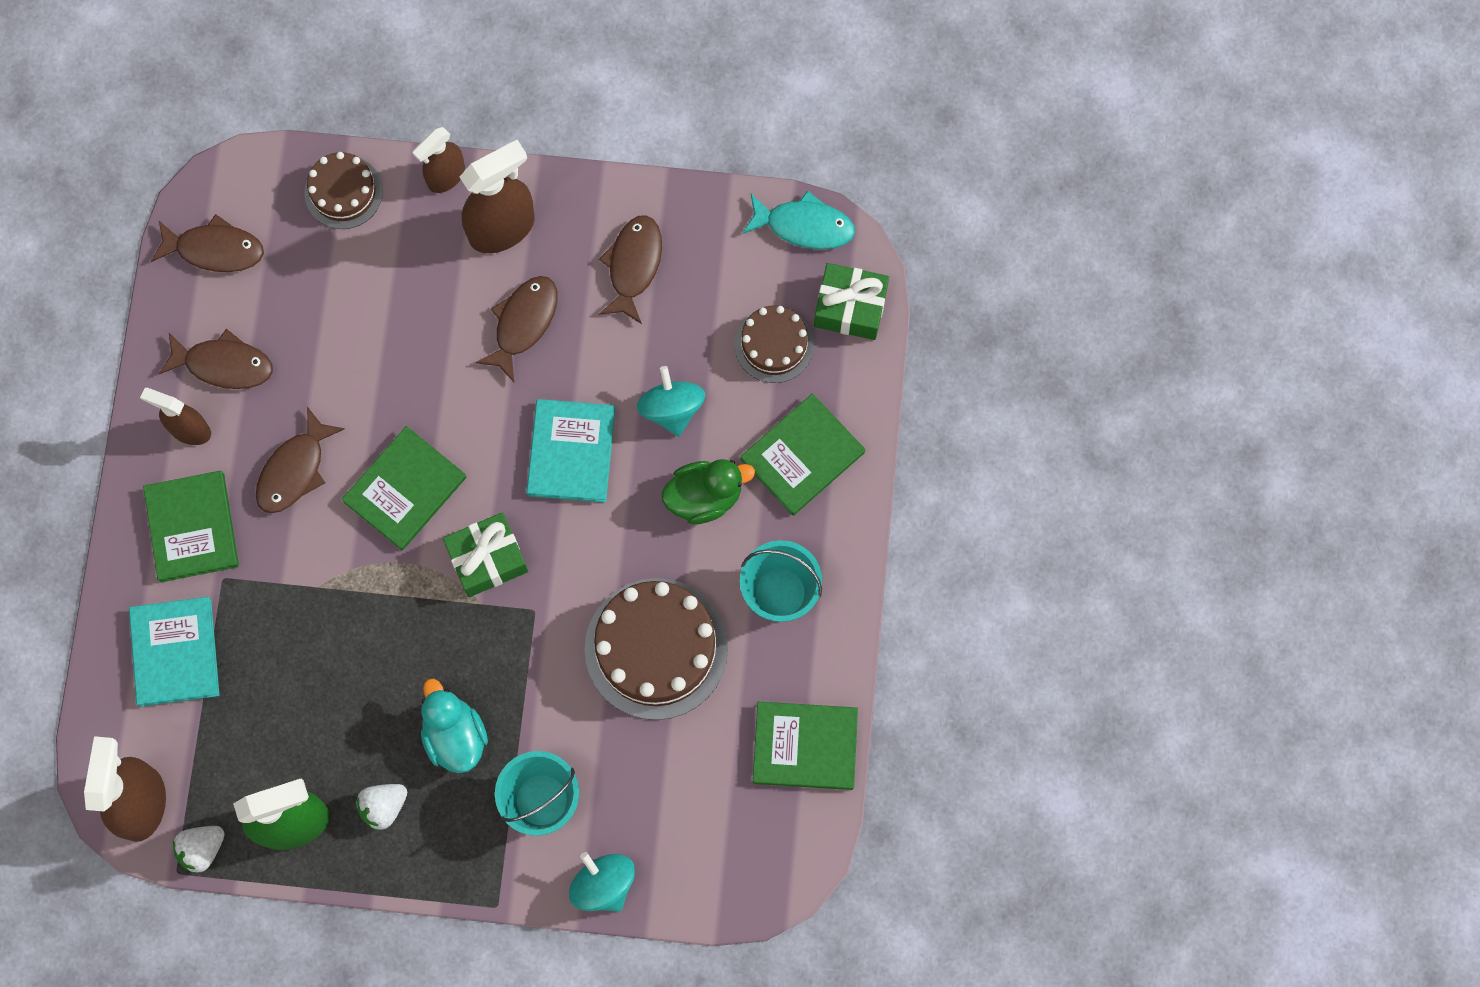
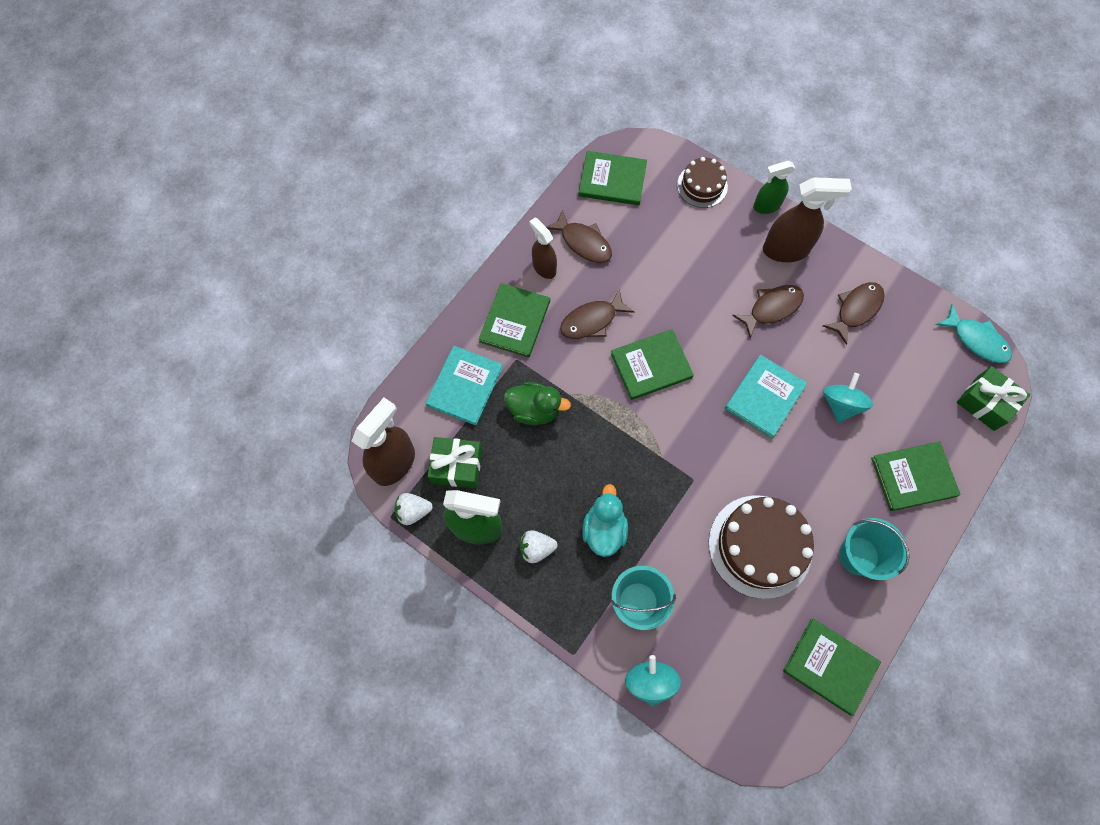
camera: 30 degrees right, 5 degrees down
brown fish [151,214,264,272] -> green book [578,151,647,205]
brown spray bottle [412,127,465,193] -> green spray bottle [753,161,796,214]
green gift [443,512,528,597] -> green gift moved to [427,437,482,488]
green duck [662,459,755,524] -> green duck moved to [504,382,571,425]
brown cake [735,305,814,383] -> none

